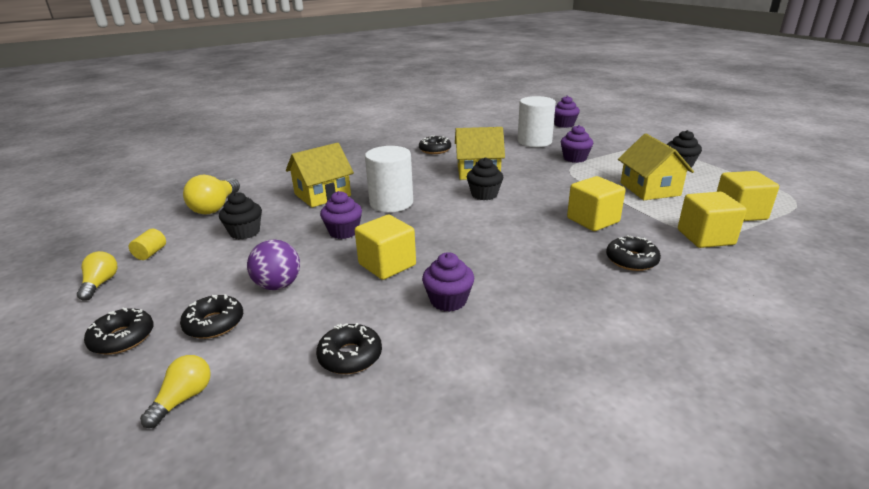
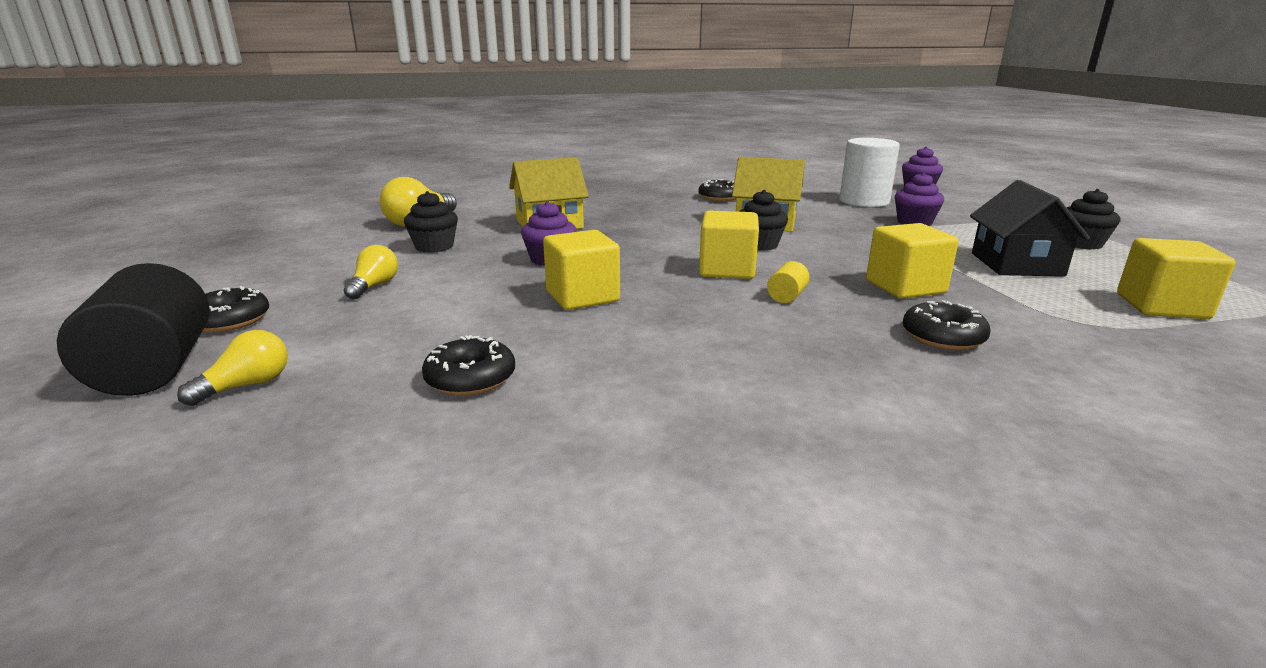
camera: 15 degrees right, 5 degrees down
yellow light bulb [77,251,117,301] -> yellow light bulb moved to [344,245,398,300]
yellow cylinder [129,229,166,260] -> yellow cylinder moved to [767,261,810,303]
black donut [180,294,243,339] -> none
purple ball [247,240,300,290] -> none
white cylinder [365,146,413,212] -> none
purple cupcake [422,252,474,312] -> none
yellow house [618,134,694,200] -> black house [970,180,1090,277]
yellow cube [678,192,747,248] -> yellow cube moved to [699,210,759,279]
none -> black cylinder [57,263,209,396]

